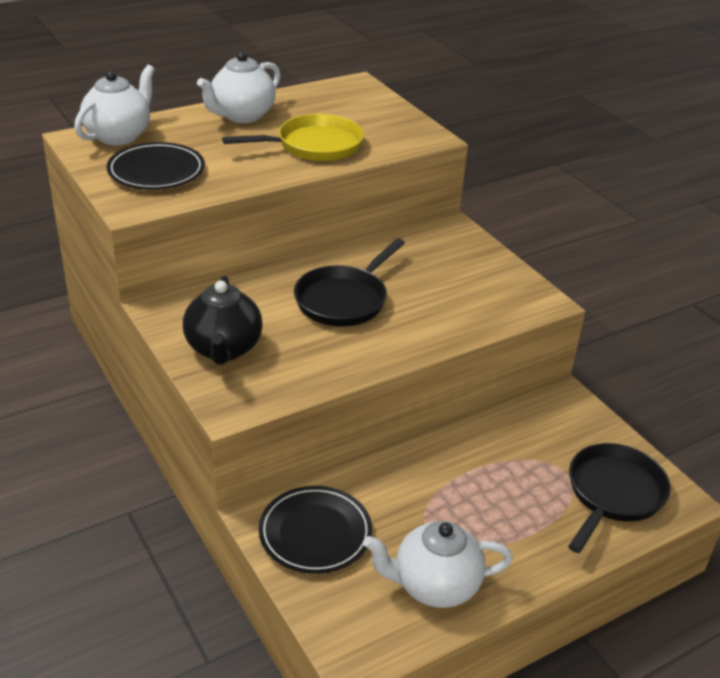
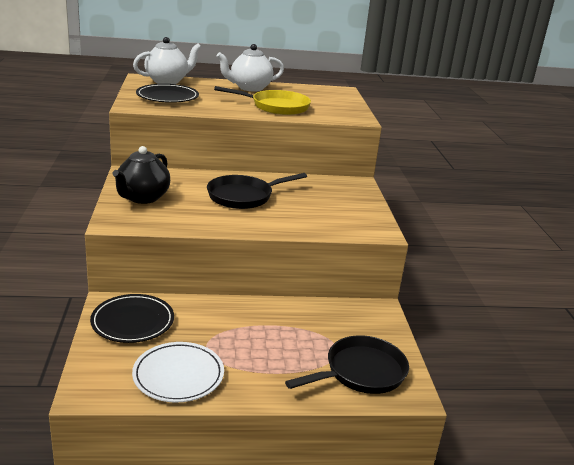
camera: 25 degrees right, 10 degrees down
white teapot [364,521,513,608] -> white plate [132,342,224,403]

